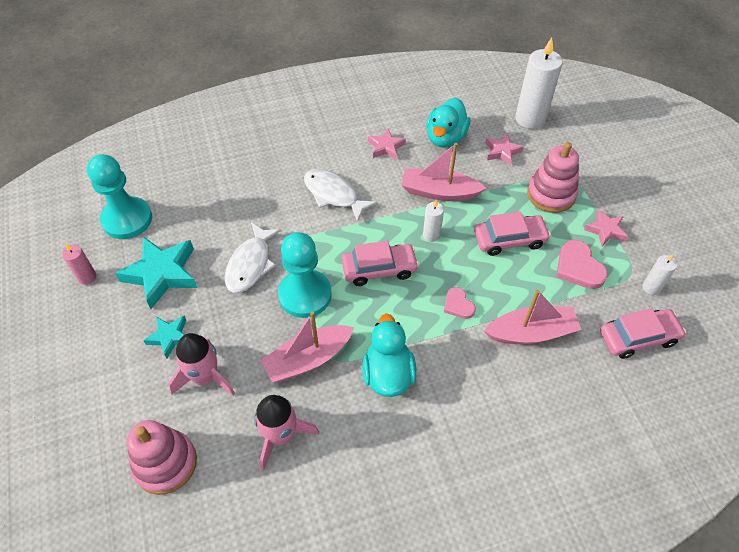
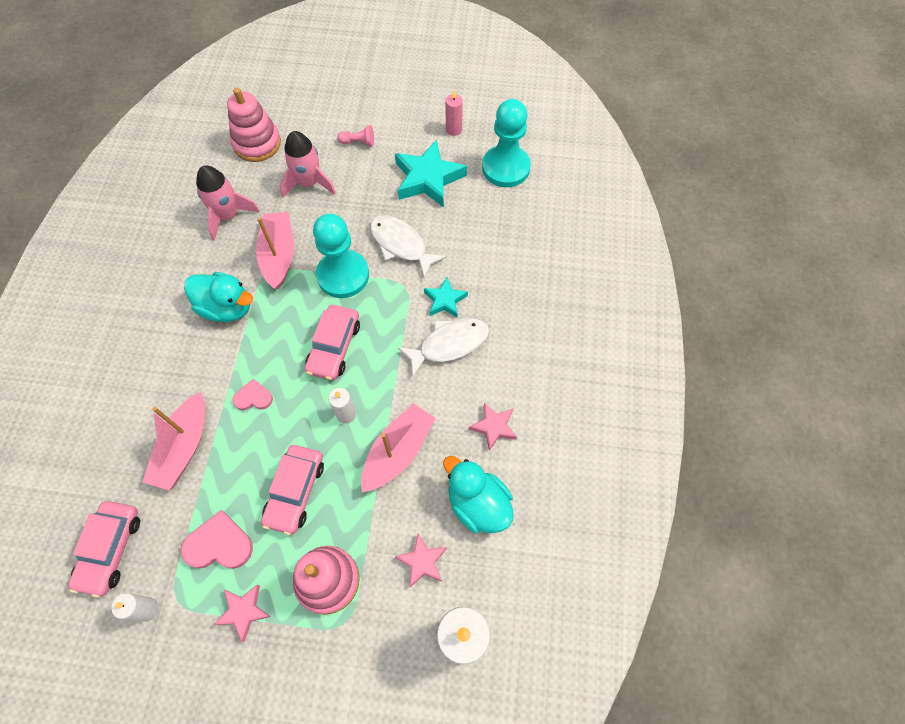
camera: 115 degrees right, 10 degrees up
turquoise star [143,315,186,358] -> turquoise star moved to [424,277,468,318]
none -> pink pawn [337,125,374,146]

